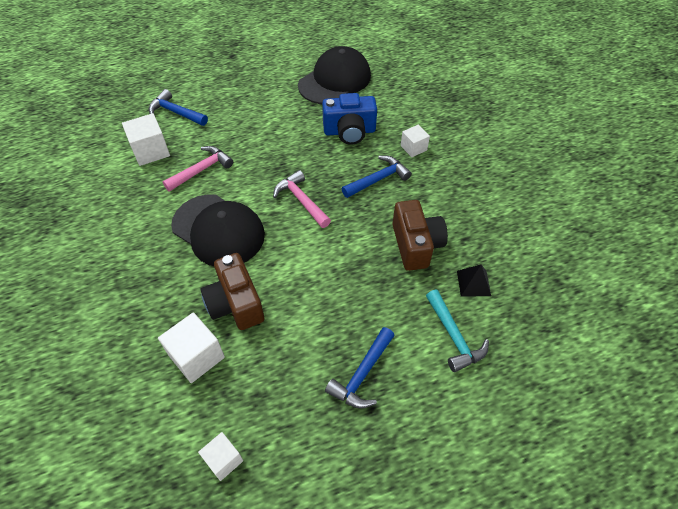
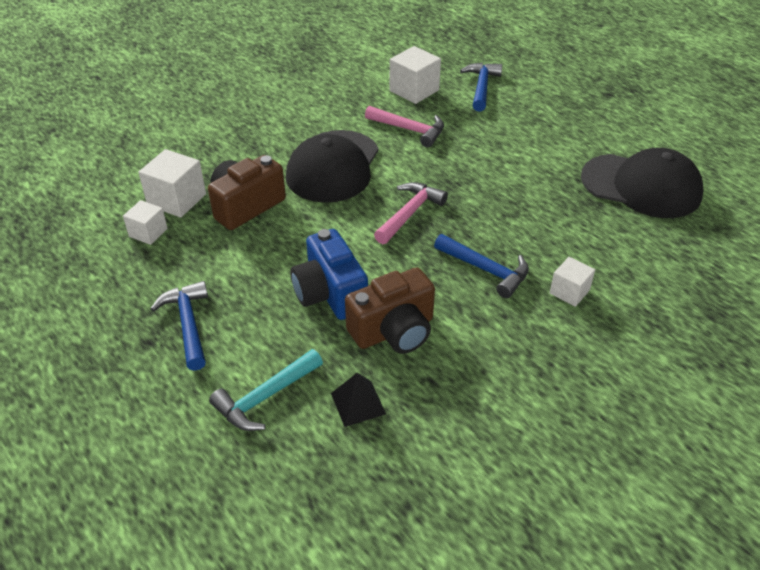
camera: 70 degrees right, 10 degrees down
white cube [198,432,243,481] -> white cube moved to [123,200,168,245]
blue camera [322,93,377,145] -> blue camera moved to [290,229,368,320]
blue hammer [325,327,395,409] -> blue hammer turned 60 degrees clockwise [151,281,208,371]

